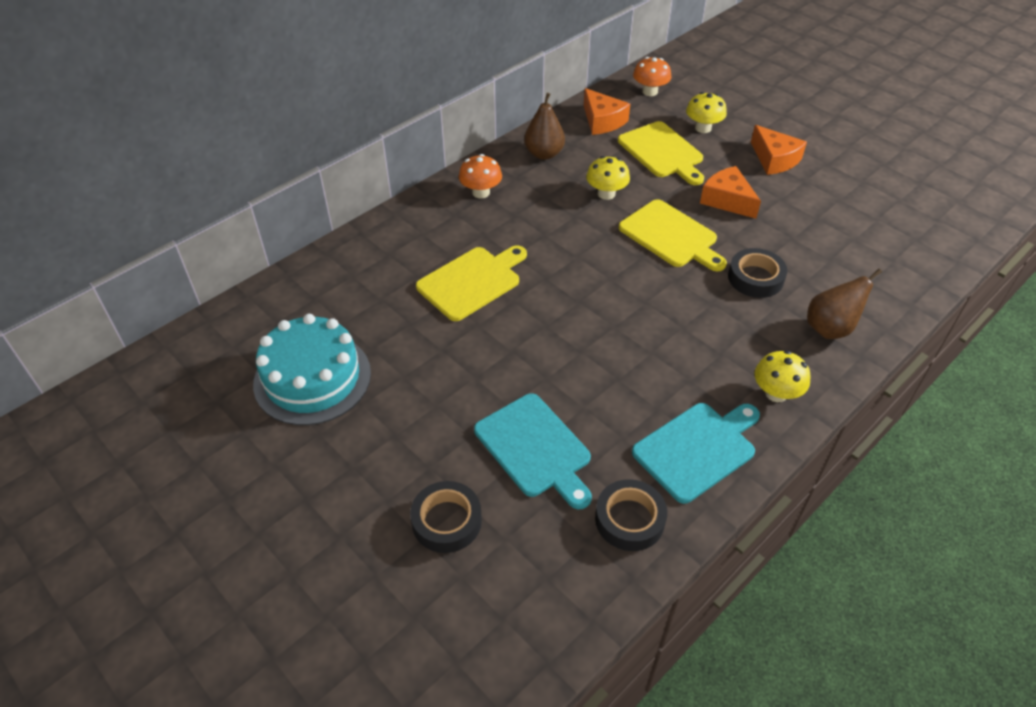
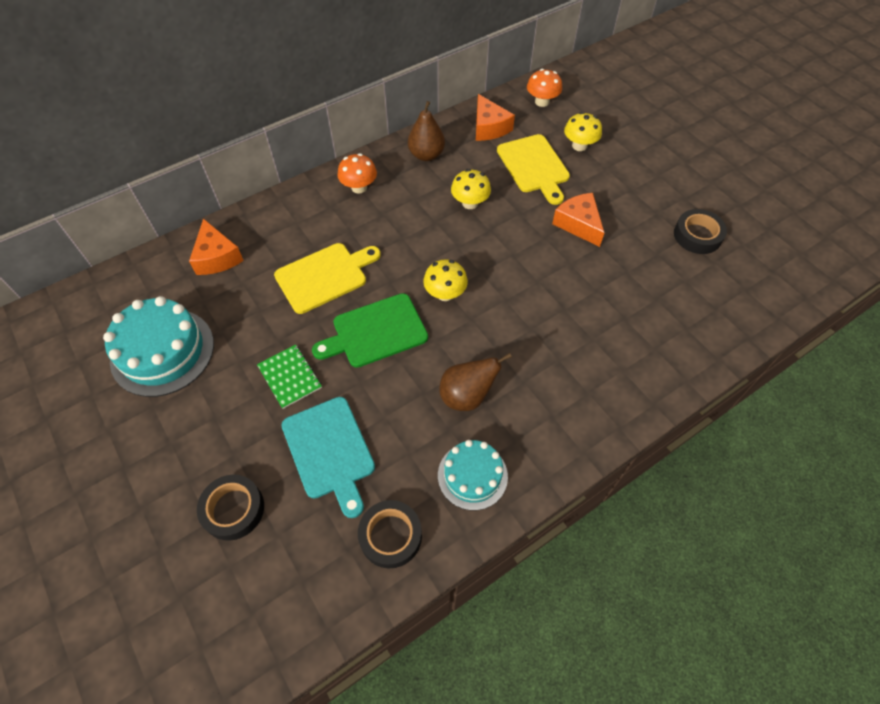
camera: 10 degrees right, 10 degrees up
yellow cutting board [619,199,727,271] -> none
turquoise cutting board [632,403,760,504] -> turquoise cake [438,440,508,510]
black tape [728,248,787,298] -> black tape moved to [674,209,727,254]
orange cheese [751,125,807,175] -> orange cheese moved to [189,219,244,275]
yellow mushroom [755,350,811,402] -> yellow mushroom moved to [423,259,468,301]
brown pear [807,269,882,339] -> brown pear moved to [439,353,512,411]
none -> green notebook [257,344,322,409]
none -> green cutting board [312,293,428,368]

